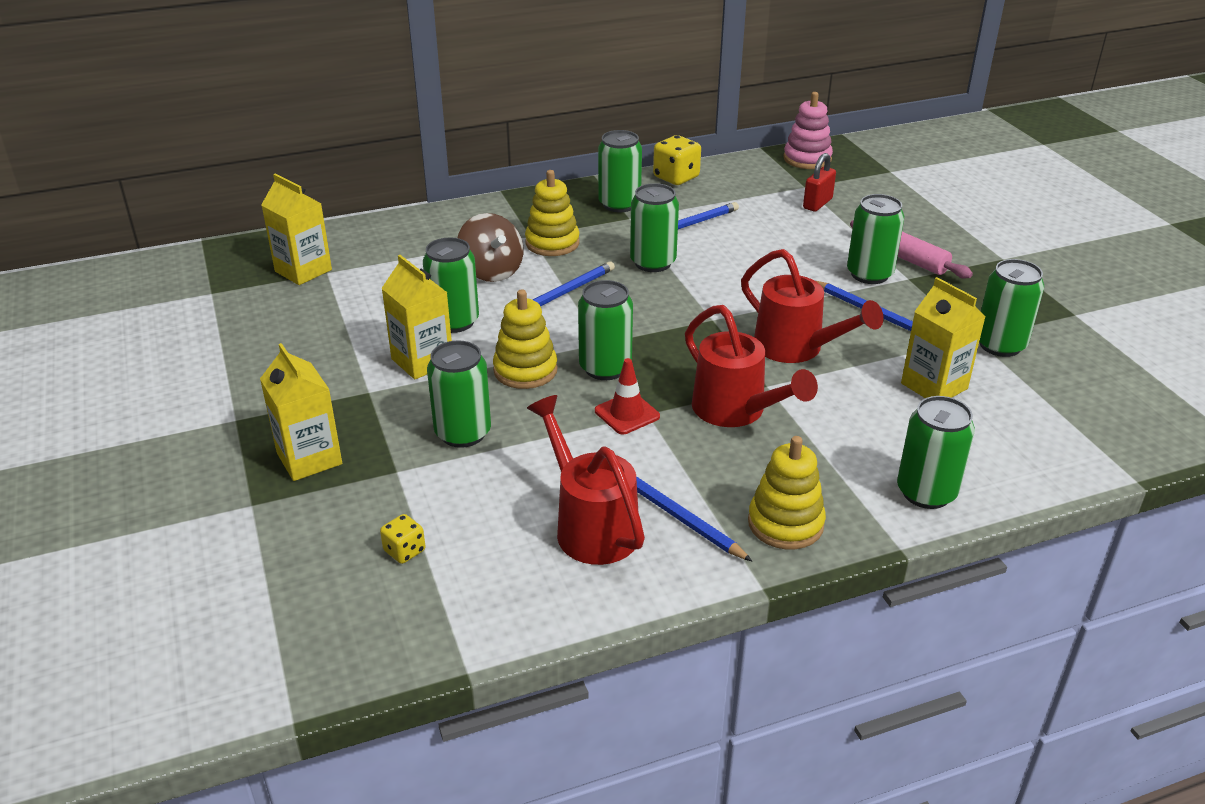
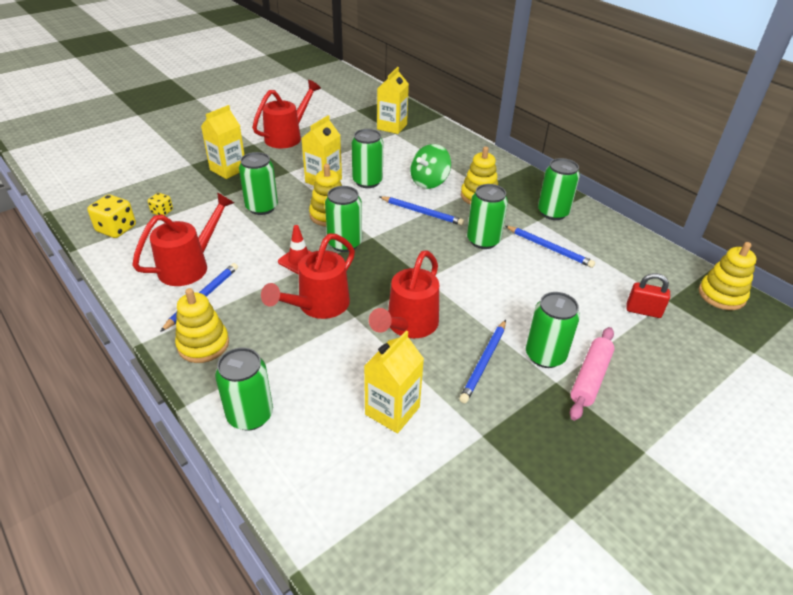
camera: 70 degrees right, 5 degrees up
brown spinning top [458,213,523,282] -> green spinning top [410,144,451,189]
yellow dice [653,135,701,185] -> yellow dice moved to [87,194,136,238]
pink stacking toy [783,92,833,169] -> yellow stacking toy [699,242,757,310]
green can [979,259,1044,357] -> none
none -> red watering can [252,80,321,148]

